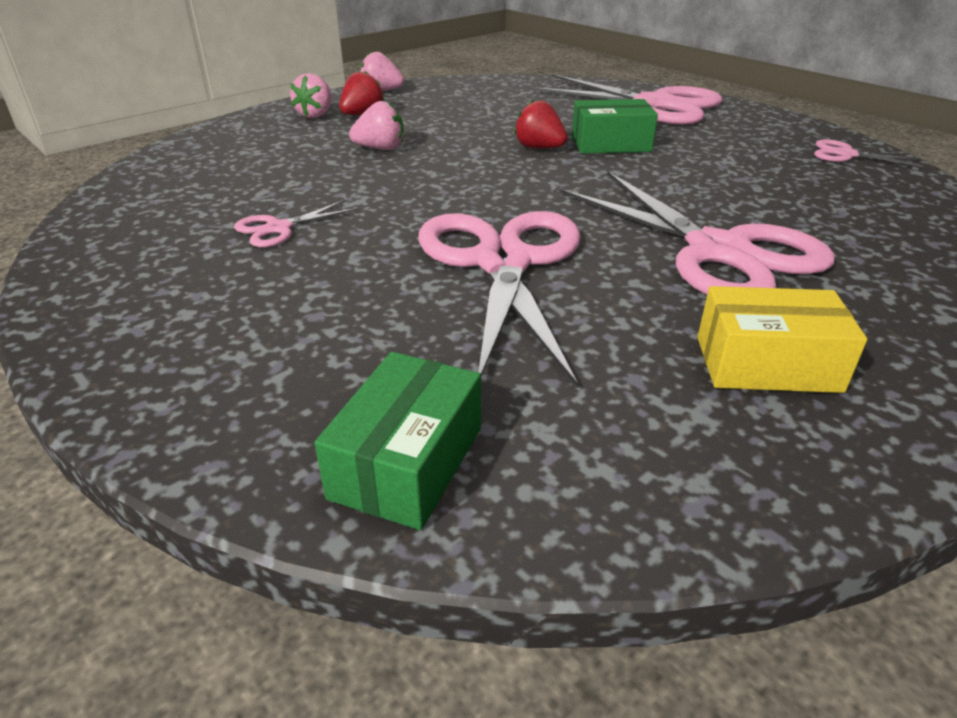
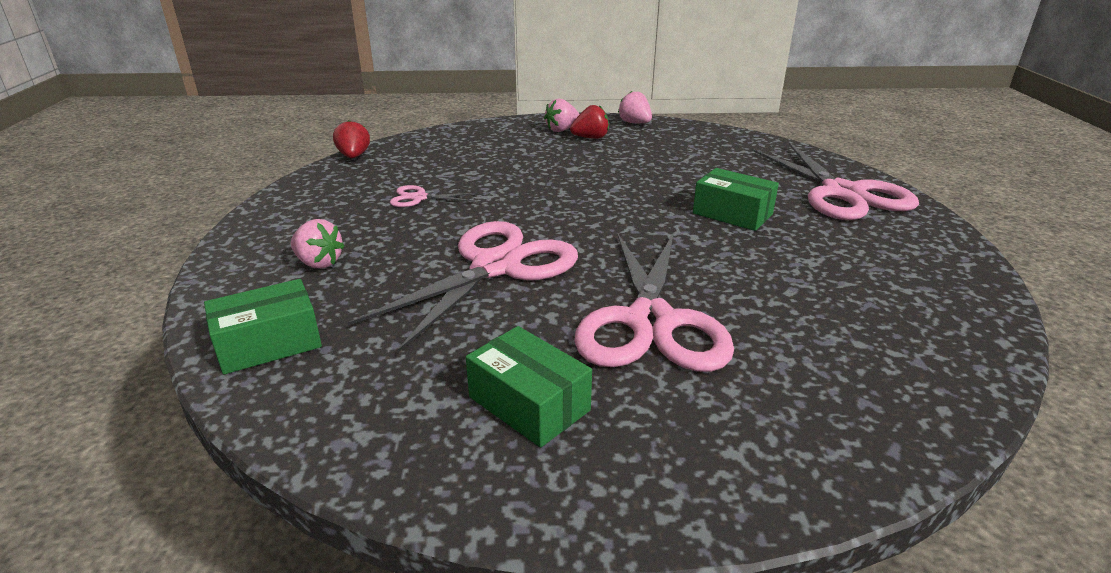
camera: 40 degrees right, 5 degrees down
pink strawberry [349,101,404,150] -> pink strawberry moved to [291,219,345,269]
red strawberry [514,100,568,148] -> red strawberry moved to [333,120,370,158]
yellow box [698,286,867,393] -> green box [466,326,592,447]
pink scissors [814,139,923,167] -> none

